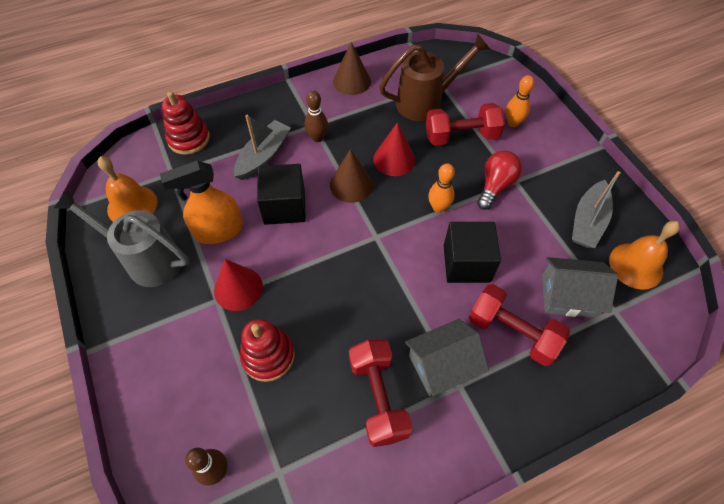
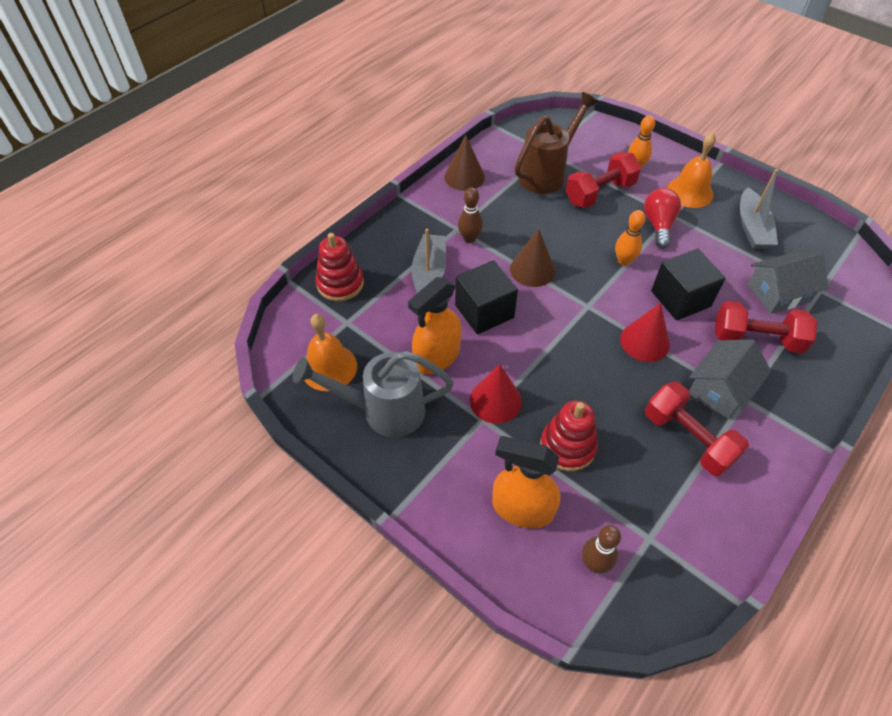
camera: 25 degrees left, 5 degrees down
red cone [373,122,415,176] -> red cone moved to [620,303,670,362]
orange bell [609,221,680,290] -> orange bell moved to [667,133,716,208]
none -> orange spray bottle [492,436,561,528]

